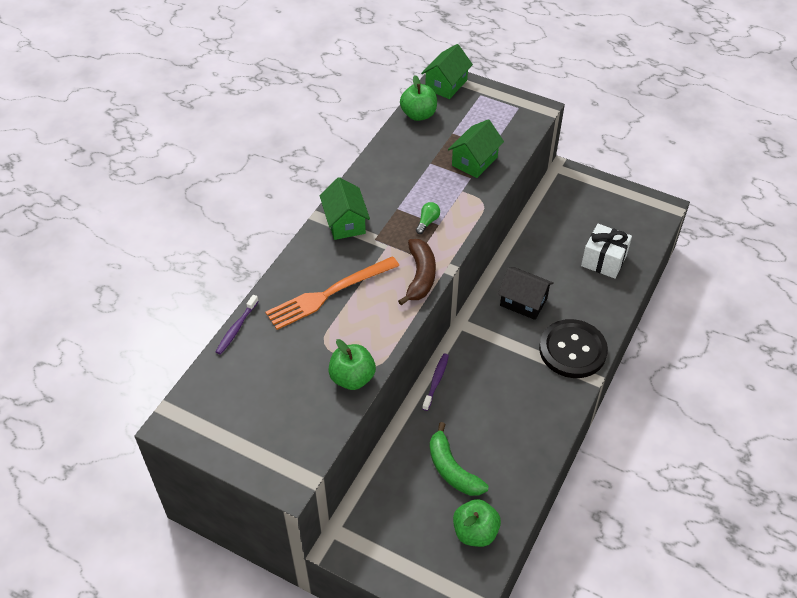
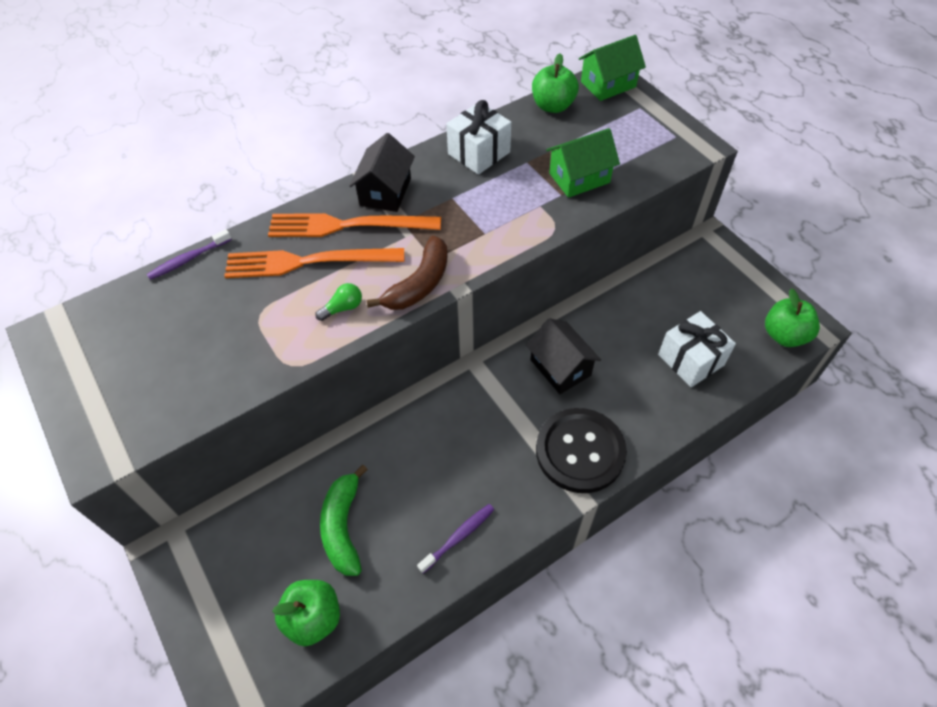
camera: 30 degrees right, 5 degrees up
green house [320,177,370,240] -> black house [349,133,415,212]
green apple [328,339,376,390] -> green apple moved to [765,288,820,347]
green light bulb [416,202,440,234] -> green light bulb moved to [315,283,362,321]
purple toothbrush [422,353,449,411] -> purple toothbrush moved to [417,504,494,573]
none -> orange fork [268,213,441,237]
none -> white gift [446,100,511,175]

